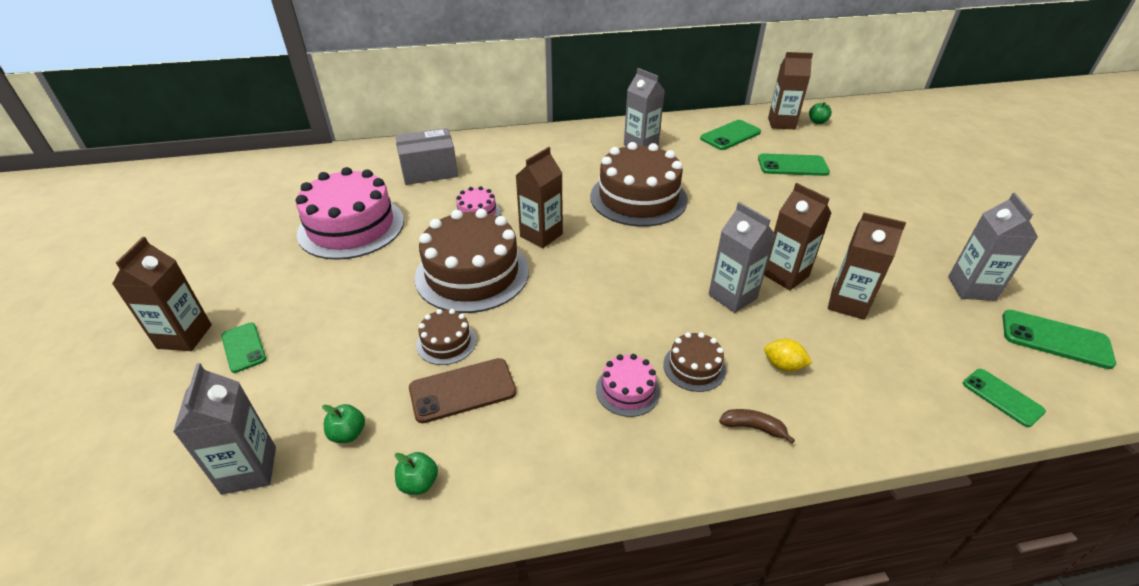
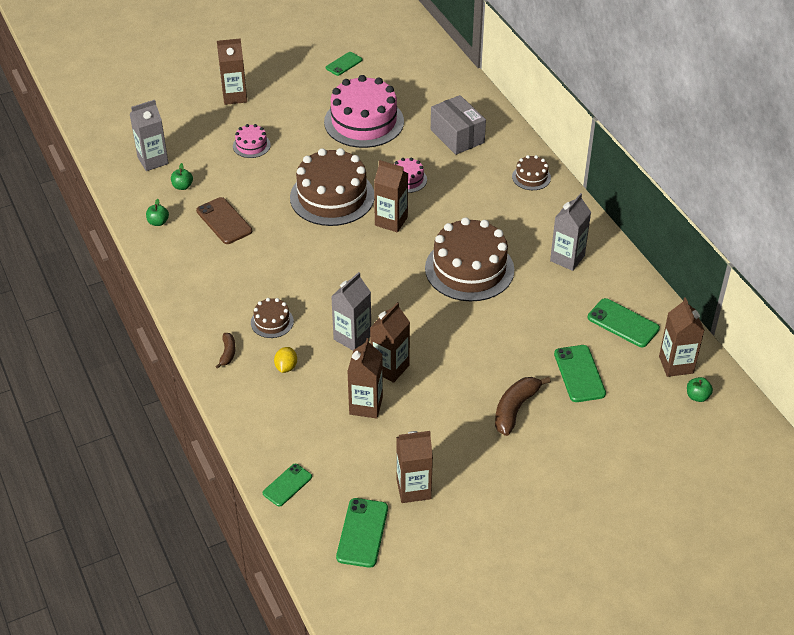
camera: 75 degrees right, 5 degrees up
green phone [221,322,266,373] -> green phone moved to [326,52,362,76]
brown cake [416,309,477,365] -> brown cake moved to [512,155,551,190]
pink cake [596,354,660,417] -> pink cake moved to [233,124,271,158]
grey carton [948,193,1038,301] -> brown carton [396,431,433,503]
none -> brown banana [495,377,551,436]

